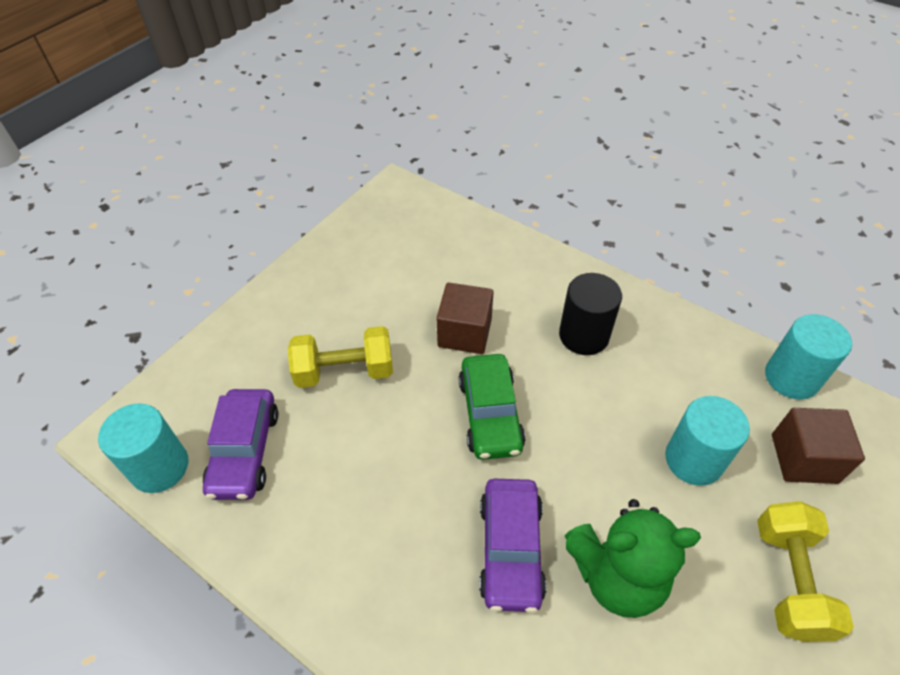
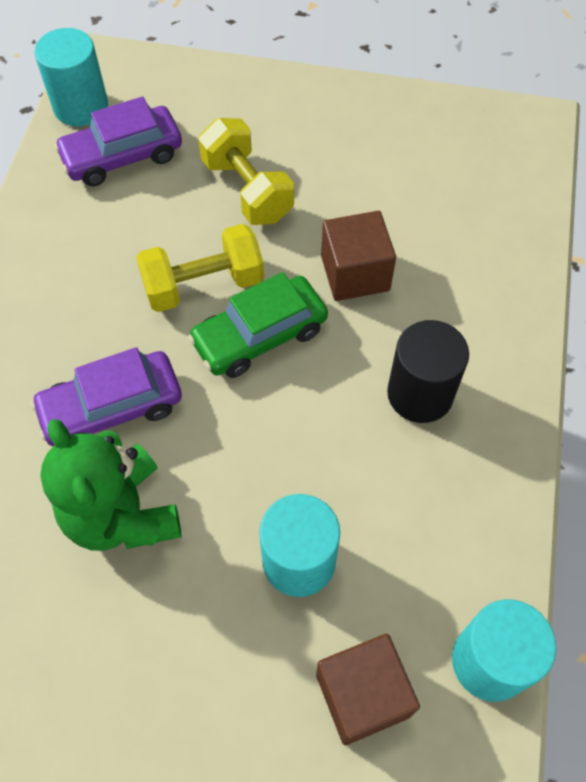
camera: 65 degrees right, 10 degrees up
yellow dumbbell [757,501,854,642] -> yellow dumbbell moved to [136,224,264,312]

